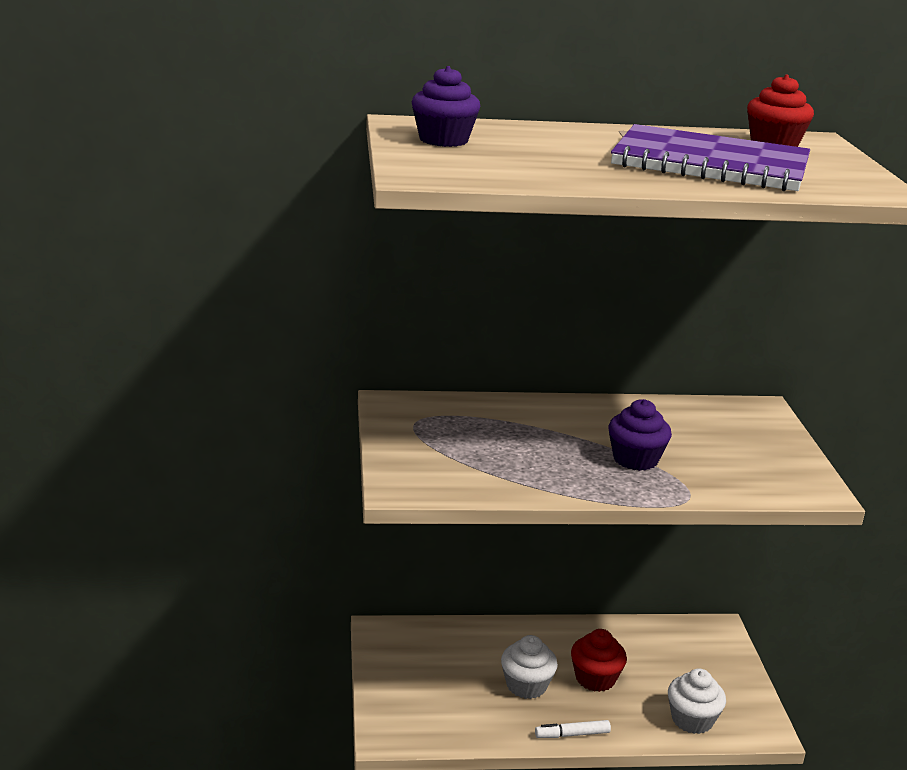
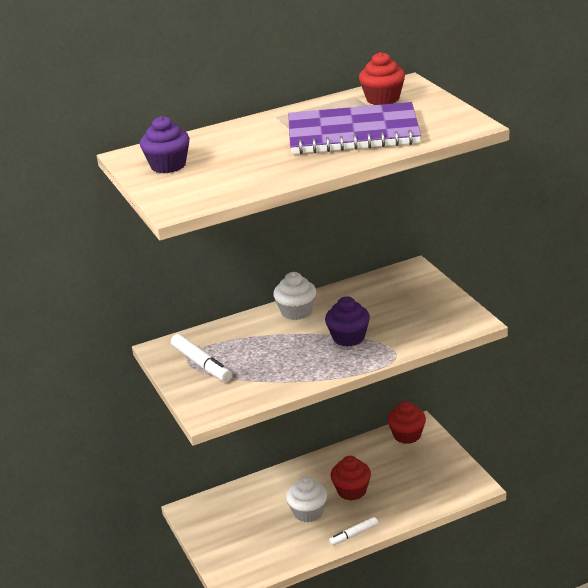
camera: 15 degrees left, 5 degrees up
white cupcake [668,668,726,734] -> white cupcake moved to [273,272,316,320]
none -> white marker [171,334,232,382]
none -> red cupcake [387,401,426,444]

